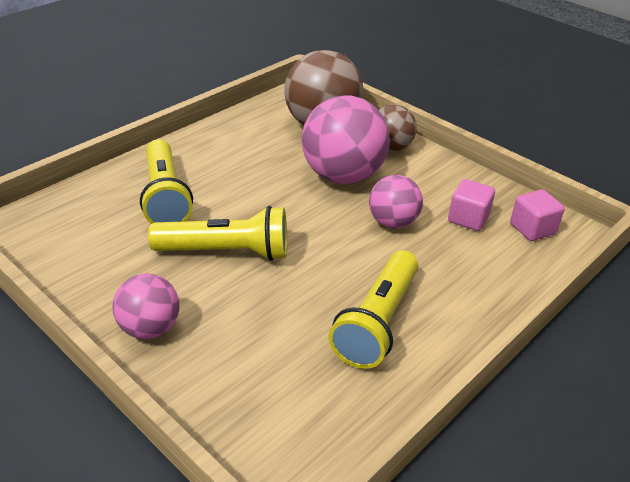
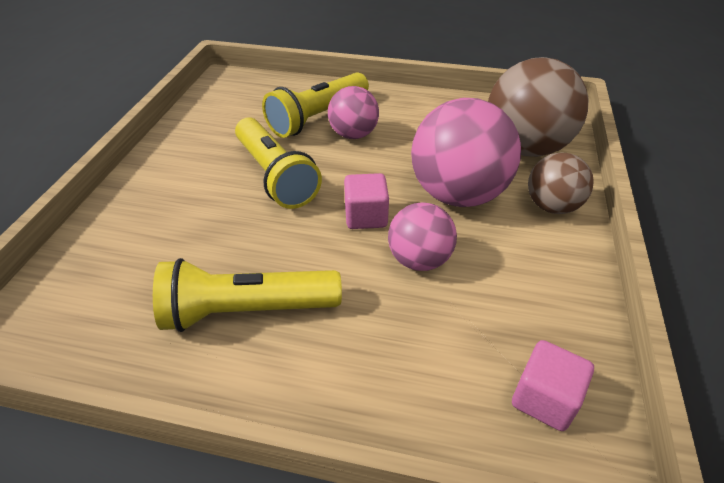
camera: 60 degrees right, 5 degrees up
pink ball [113,274,180,339] -> pink ball moved to [328,86,379,139]
pink cube [448,179,495,231] -> pink cube moved to [344,173,389,229]

